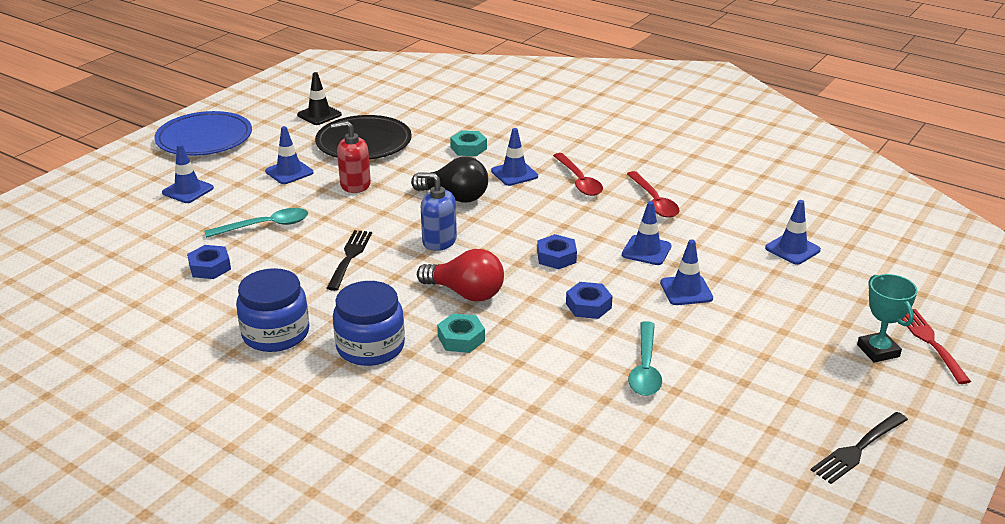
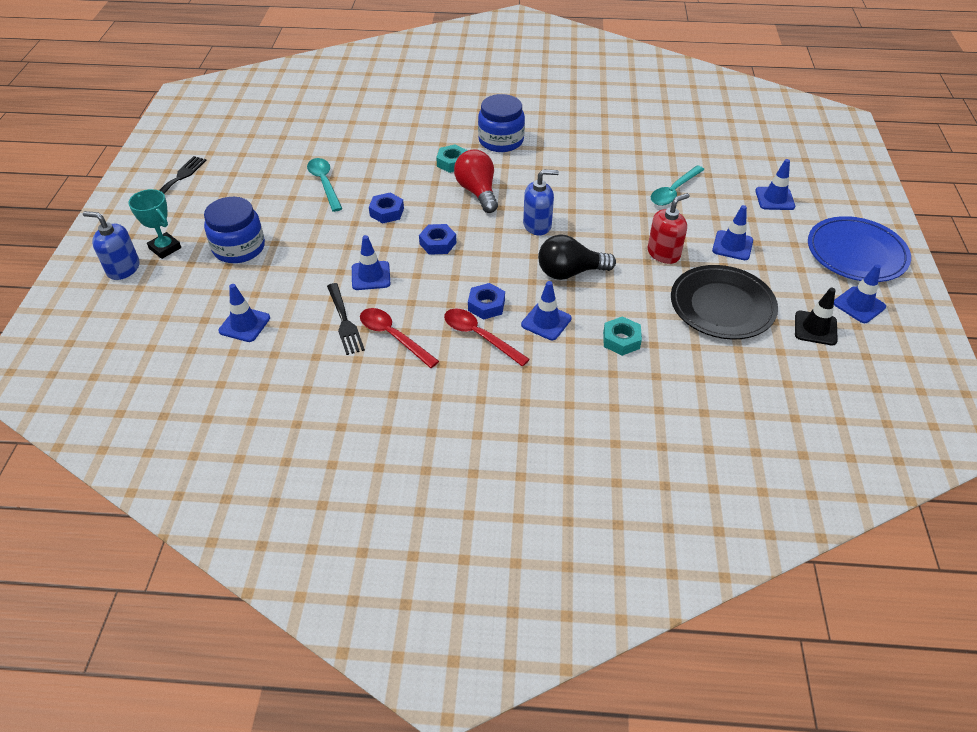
camera: 150 degrees right, 15 degrees up
blue nut [187,245,231,279] -> blue nut moved to [468,283,505,320]
blue jar [236,268,309,352] -> blue jar moved to [204,197,265,263]
black fork [327,230,372,291] -> black fork moved to [327,283,365,355]
red light bulb [417,249,504,301] -> red light bulb turned 75 degrees clockwise [454,149,498,213]
blue traffic cone [660,239,713,305] -> blue traffic cone moved to [834,264,886,323]
red fork [902,309,971,384] -> blue soap dispenser [83,211,140,280]

